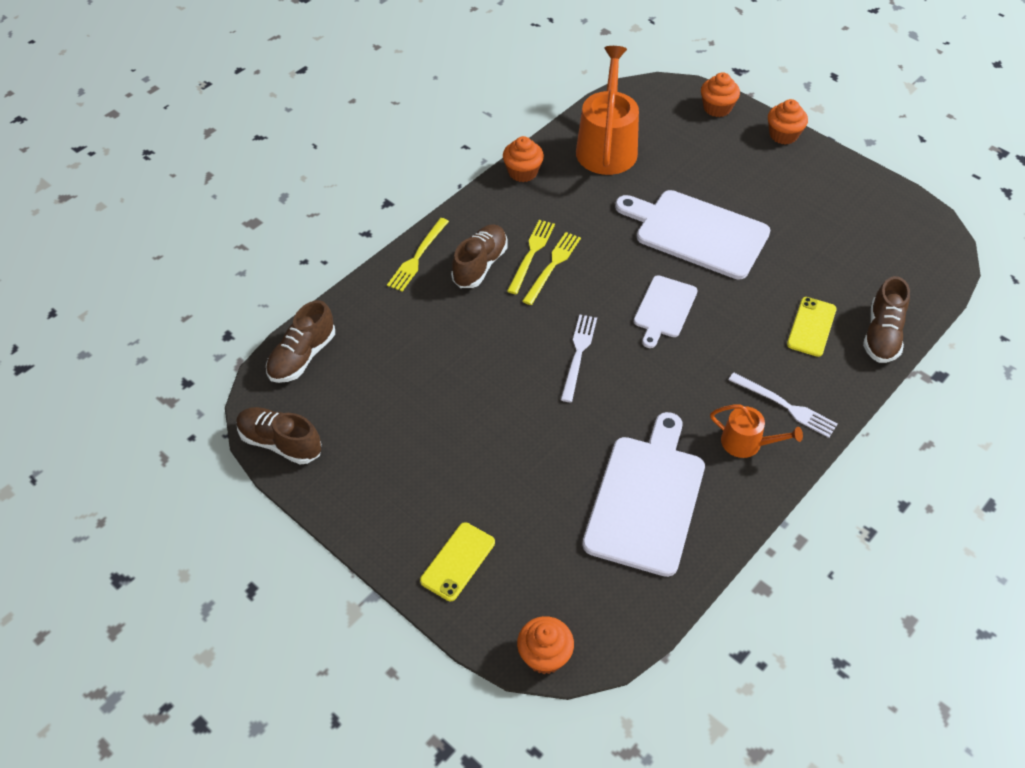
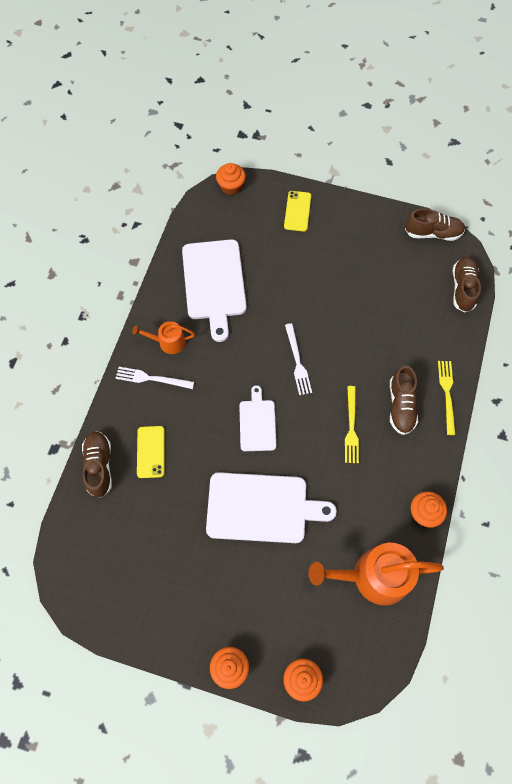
camera: 155 degrees right, 15 degrees up
yellow fork [507,220,555,294] -> none
orange watering can [576,46,639,175] -> orange watering can turned 105 degrees clockwise [308,543,444,605]

